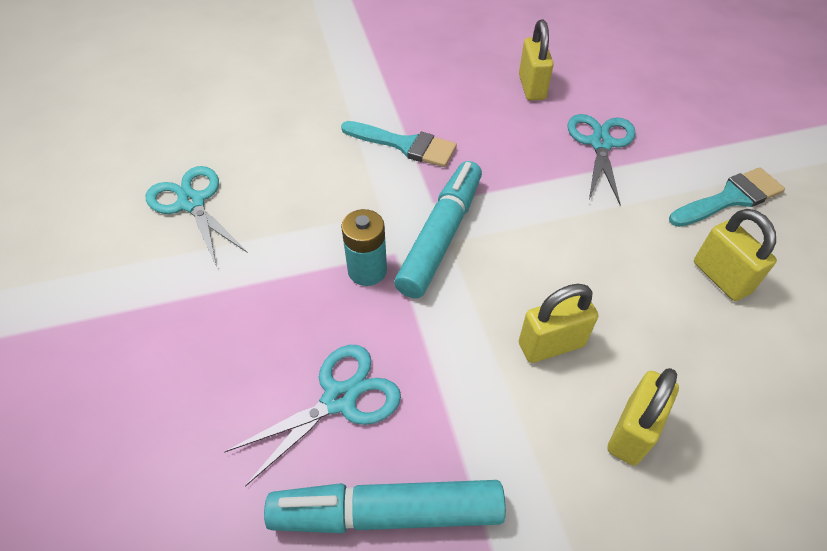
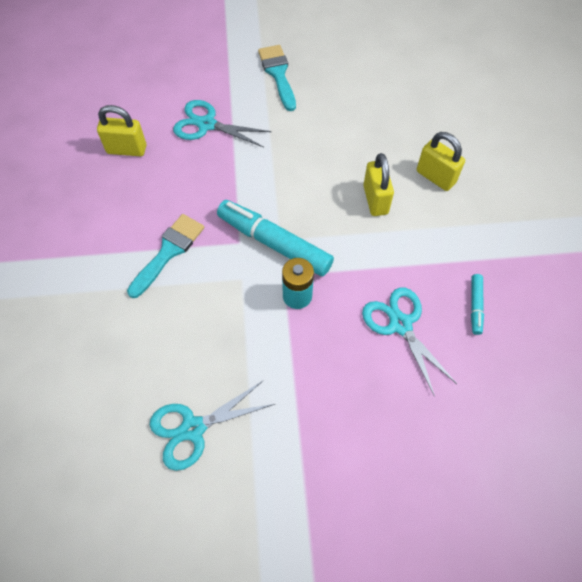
camera: 80 degrees left, 10 degrees up
turquoise marker [264,480,506,533] -> turquoise marker [471,274,484,335], size x0.47
yellow padlock [694,209,777,301] -> none

